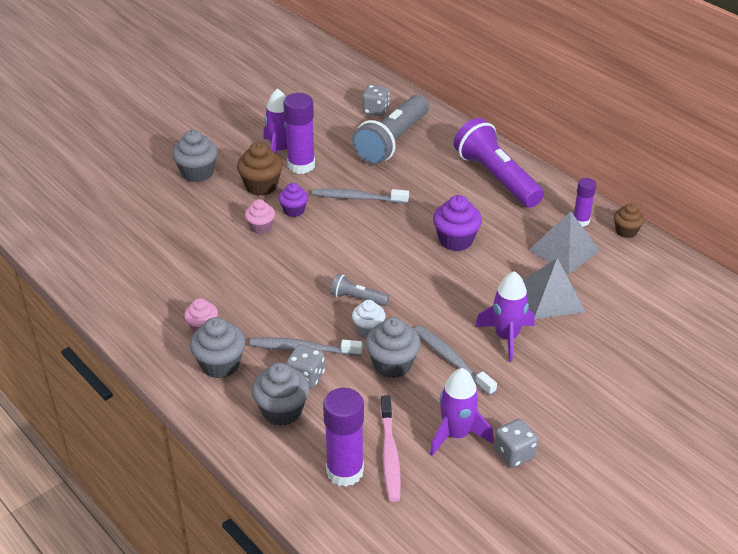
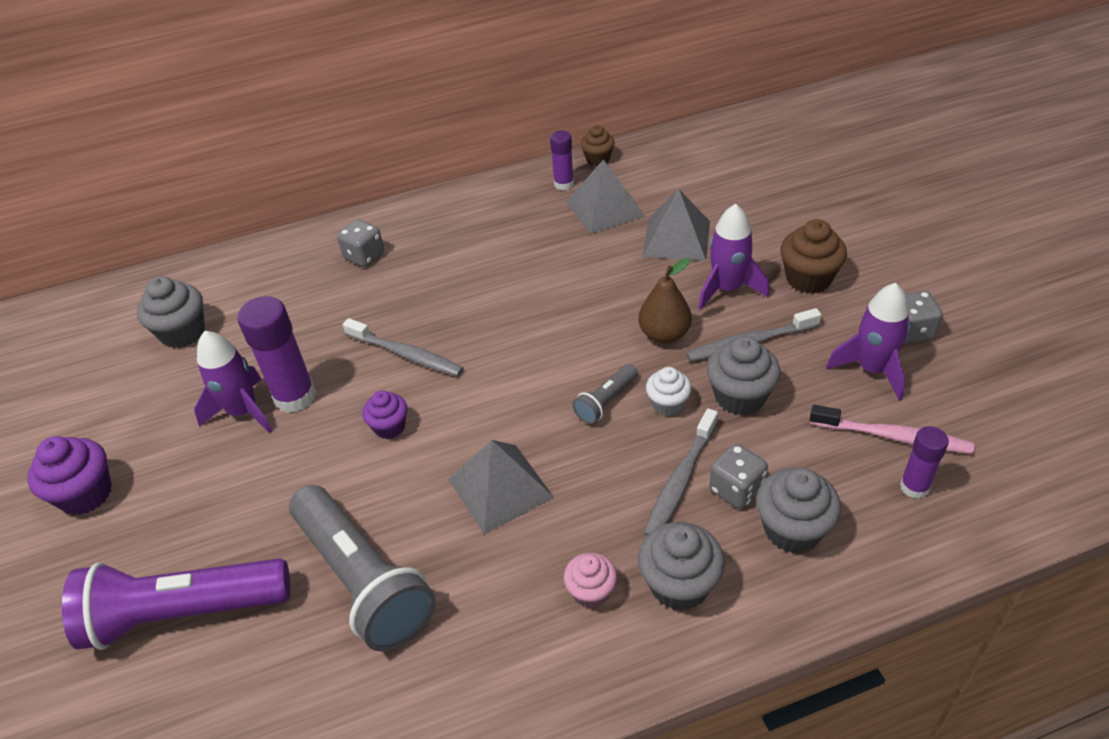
camera: 65 degrees left, 5 degrees up
grey cupcake [172,129,218,182] -> grey cupcake moved to [137,276,205,348]
brown cupcake [237,142,283,196] -> brown cupcake moved to [780,219,847,294]
pink cupcake [245,199,275,234] -> none
grey toothbrush [312,188,409,204] -> grey toothbrush turned 90 degrees counterclockwise [343,318,464,376]
purple glue stick [323,388,364,487] -> purple glue stick [900,426,949,499], size x0.58
grey flashlight [352,95,429,165] -> grey flashlight moved to [289,485,436,652]
grey dice [362,85,389,116] -> grey dice moved to [337,219,384,267]
purple cupcake [433,195,482,251] -> purple cupcake moved to [28,436,112,515]
purple flashlight [454,118,544,208] -> purple flashlight moved to [62,558,290,650]
none -> grey pyramid [449,440,554,534]
none -> brown pear [638,258,692,344]

